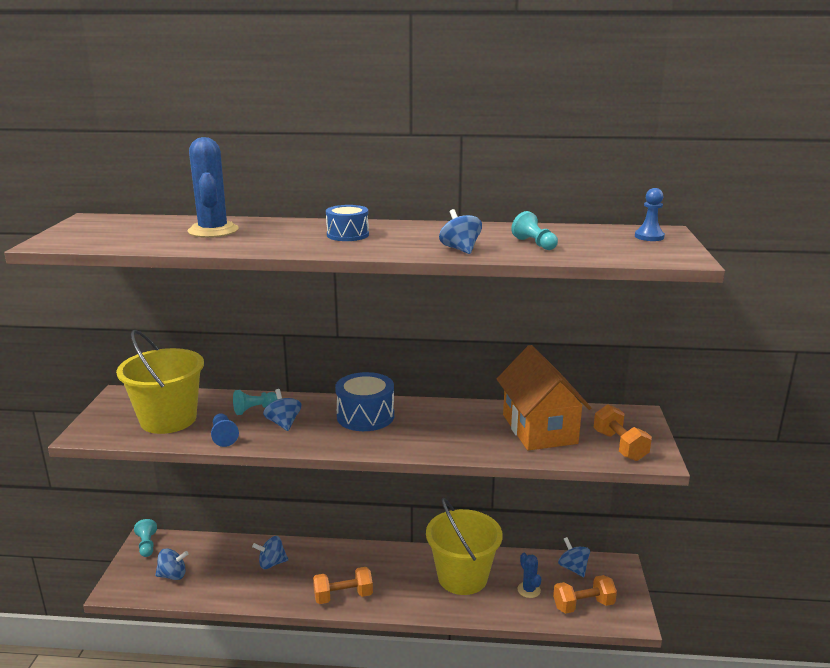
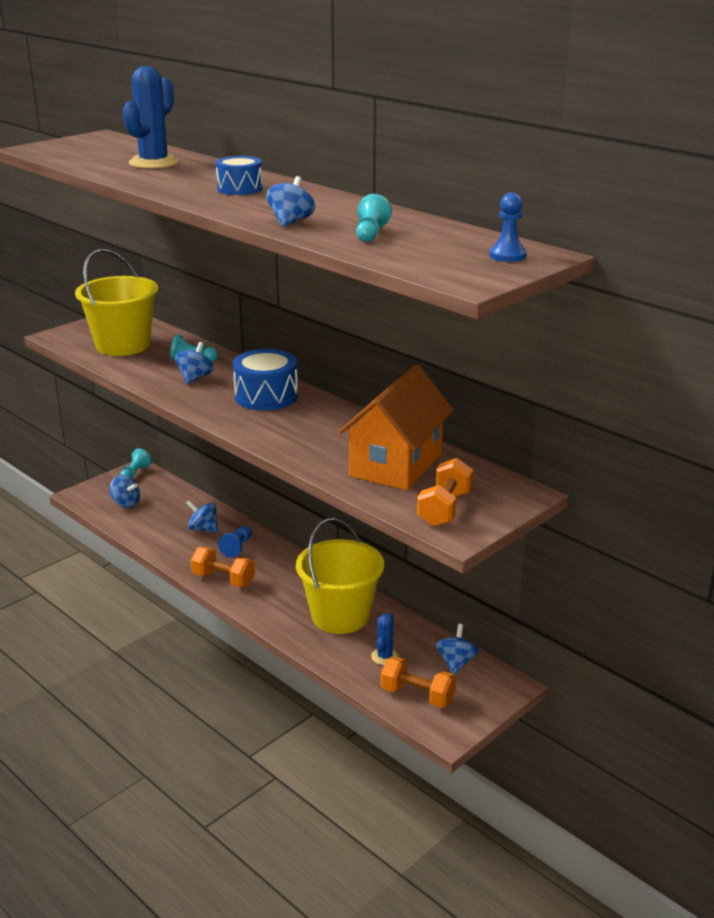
camera: 40 degrees right, 5 degrees up
blue pawn [211,413,239,447] -> blue pawn moved to [218,526,252,558]

